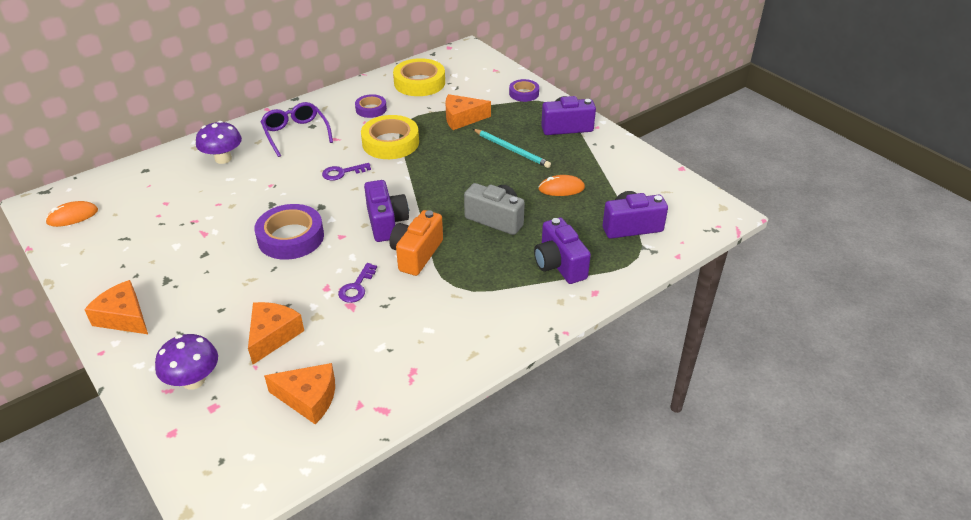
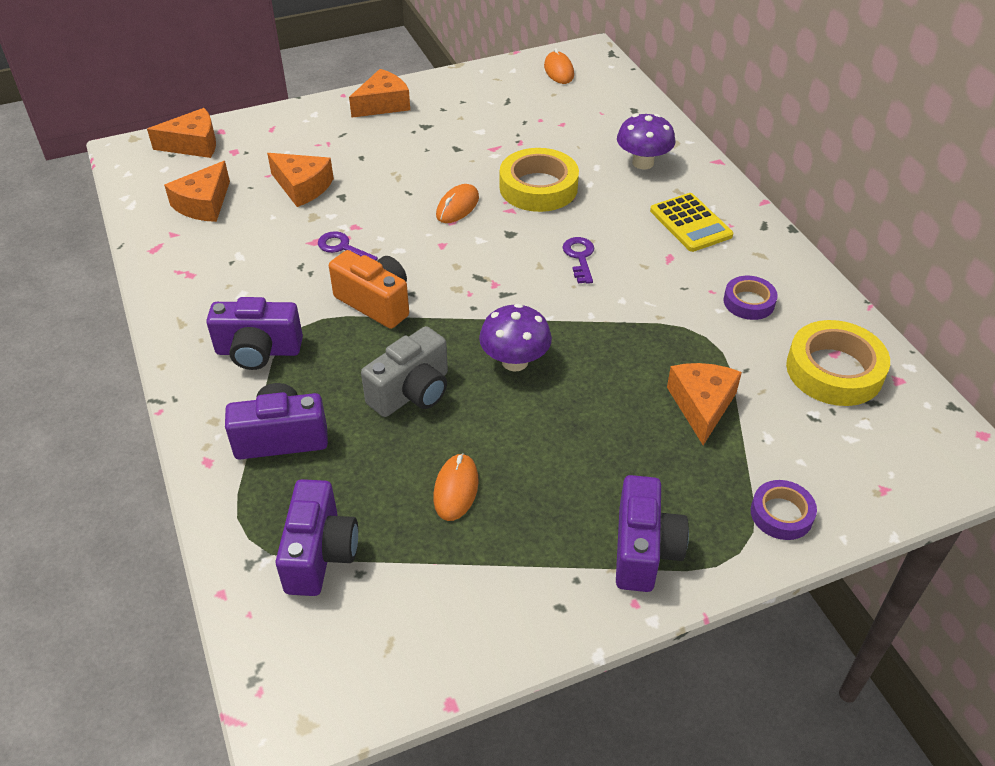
camera: 105 degrees right, 5 degrees up
purple mushroom [155,334,218,390] -> purple mushroom moved to [479,304,552,372]
purple tape [254,204,324,260] -> orange mouse [436,184,479,223]
purple glasses [260,102,333,157] -> yellow calculator [650,193,733,252]
yellow tape [361,115,419,159] -> yellow tape moved to [500,148,579,212]
purple camera [364,180,409,242] -> purple camera moved to [206,297,303,370]
turquoise pencil [473,129,551,168] -> none
none -> orange cheese [147,108,216,158]

